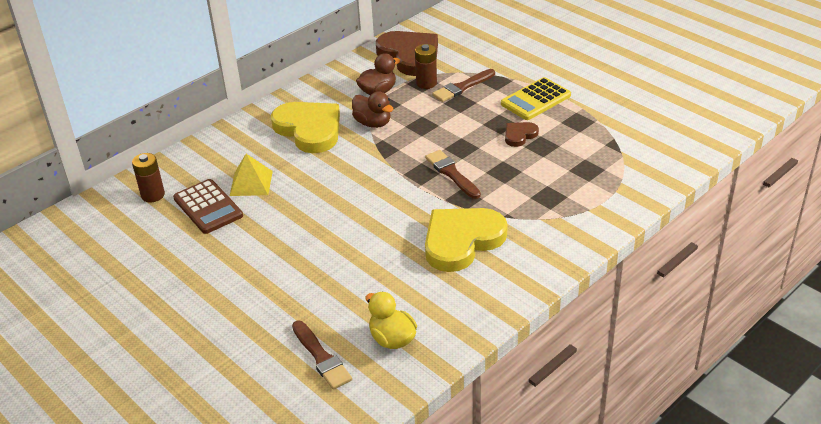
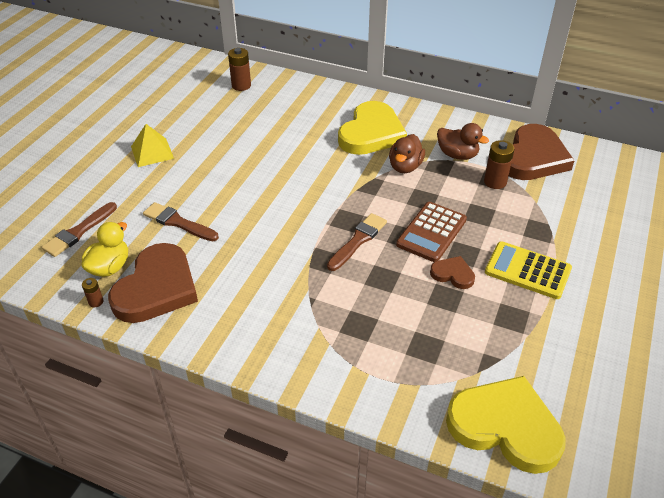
camera: 65 degrees right, 5 degrees up
brown calculator [173,179,243,234] -> brown calculator moved to [396,202,467,262]
yellow pyramid [230,154,273,196] -> yellow pyramid moved to [131,124,174,167]
yellow heart [425,208,508,272] -> yellow heart moved to [446,376,566,474]
brown brush [432,69,495,102] -> brown brush moved to [143,202,219,241]
none -> brown battery [82,278,103,307]
none -> brown heart [108,243,198,323]

